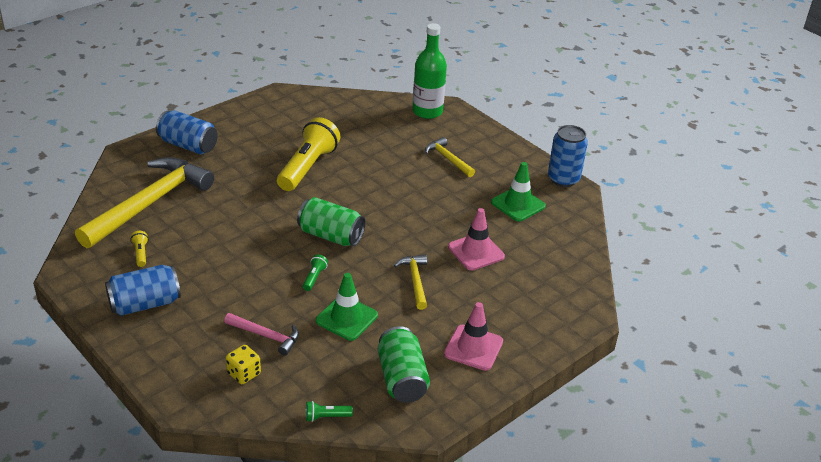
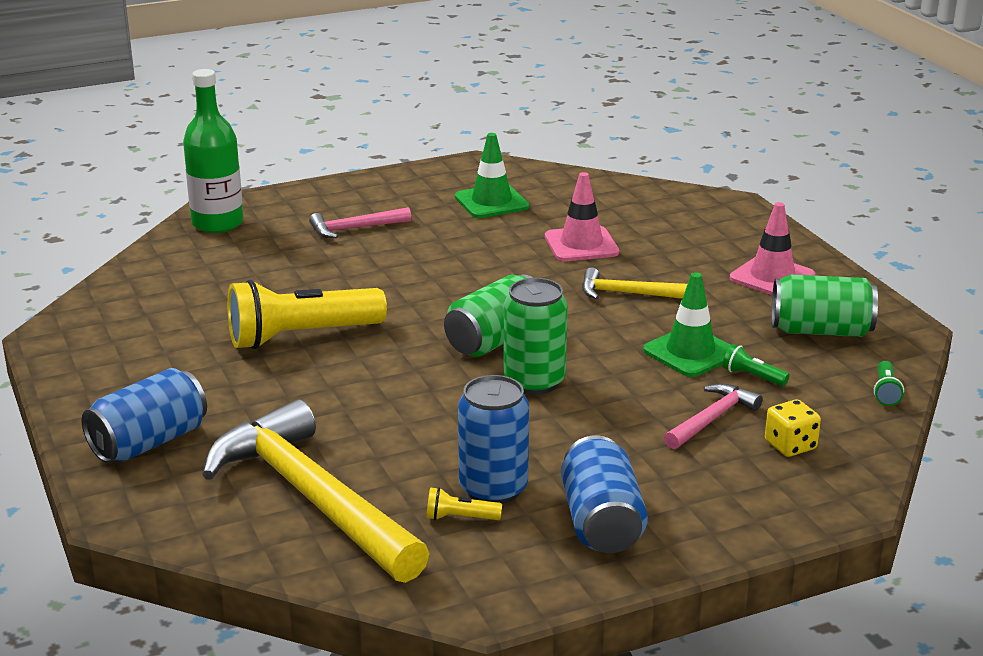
camera: 70 degrees left, 10 degrees down
yellow flashlight [277,117,340,191] -> yellow flashlight turned 60 degrees counterclockwise [227,280,387,349]
green flashlight [303,254,328,291] -> green flashlight moved to [723,344,789,386]
yellow hammer [425,137,475,177] -> pink hammer [309,207,411,238]
blue can [548,125,588,187] -> blue can moved to [458,375,529,504]
none -> green can [504,278,568,395]

